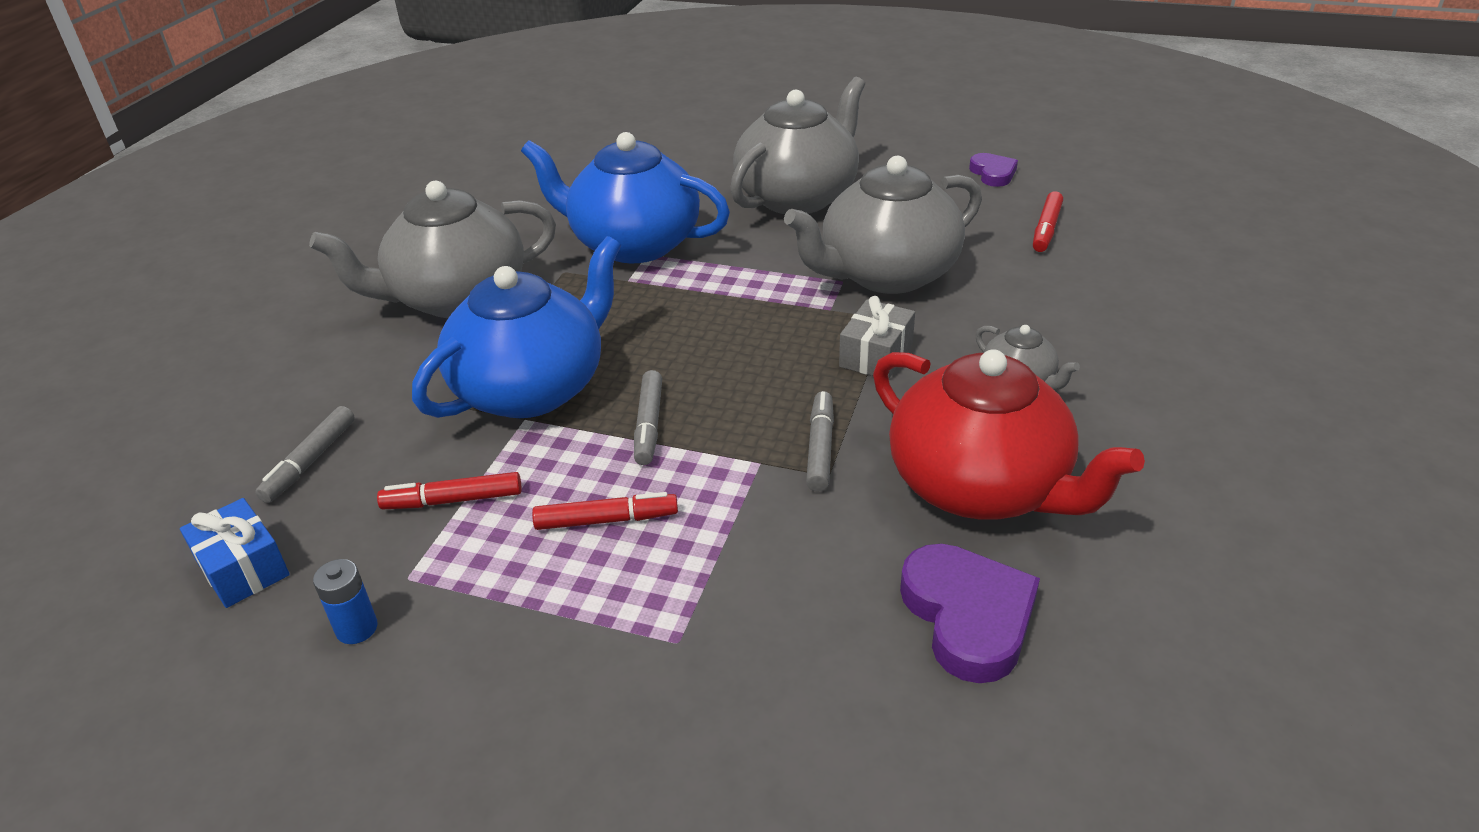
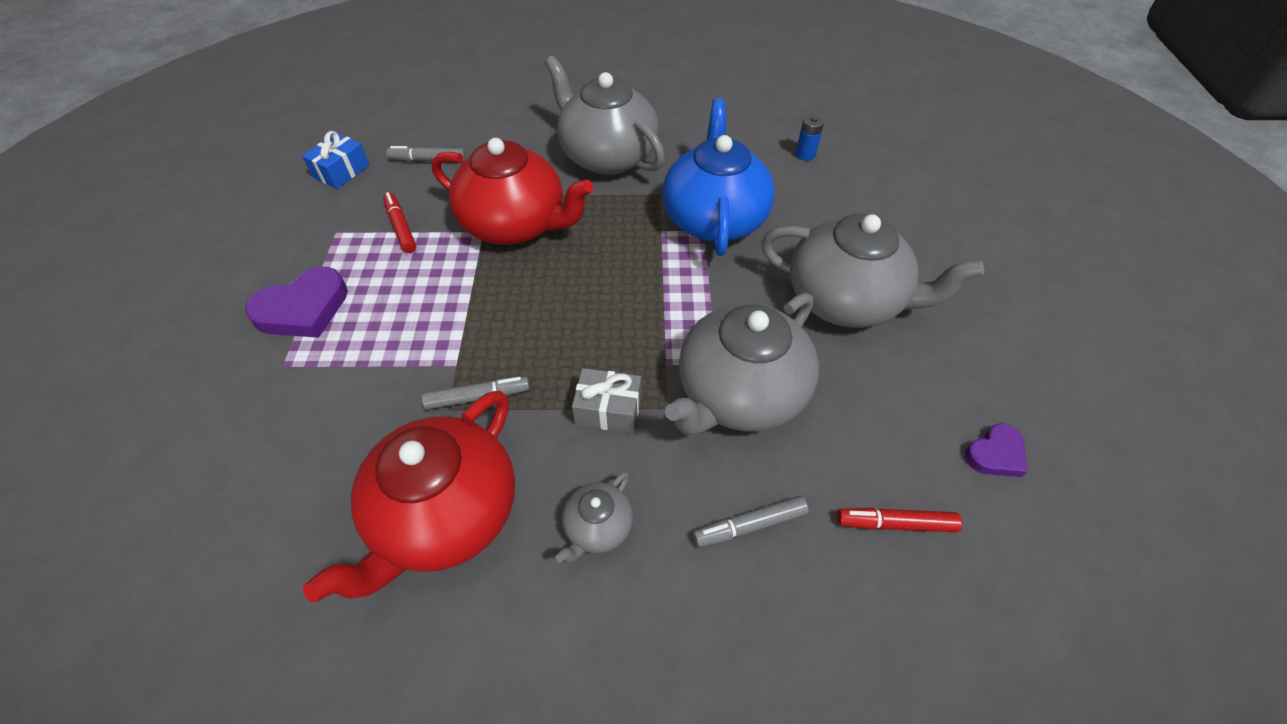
camera: 70 degrees right, 15 degrees up
blue battery [313,559,378,644] -> blue battery moved to [796,115,824,161]
blue teapot [412,236,621,418] -> red teapot [432,138,593,245]
red marker [532,492,678,530] -> none
grey marker [634,370,662,465] -> grey marker moved to [693,496,809,547]
grey teapot [784,156,982,294] -> grey teapot turned 90 degrees counterclockwise [665,293,819,435]
purple heart [900,544,1040,683] -> purple heart moved to [245,267,348,338]

